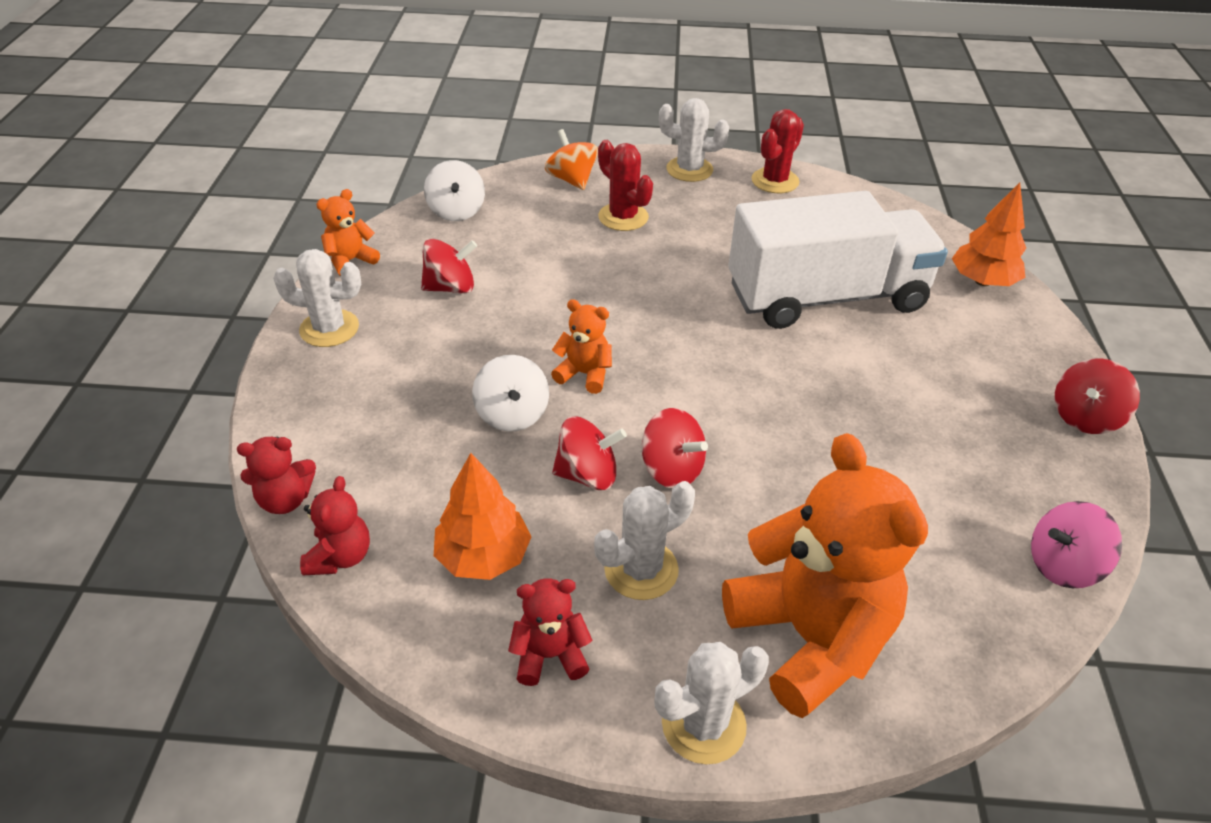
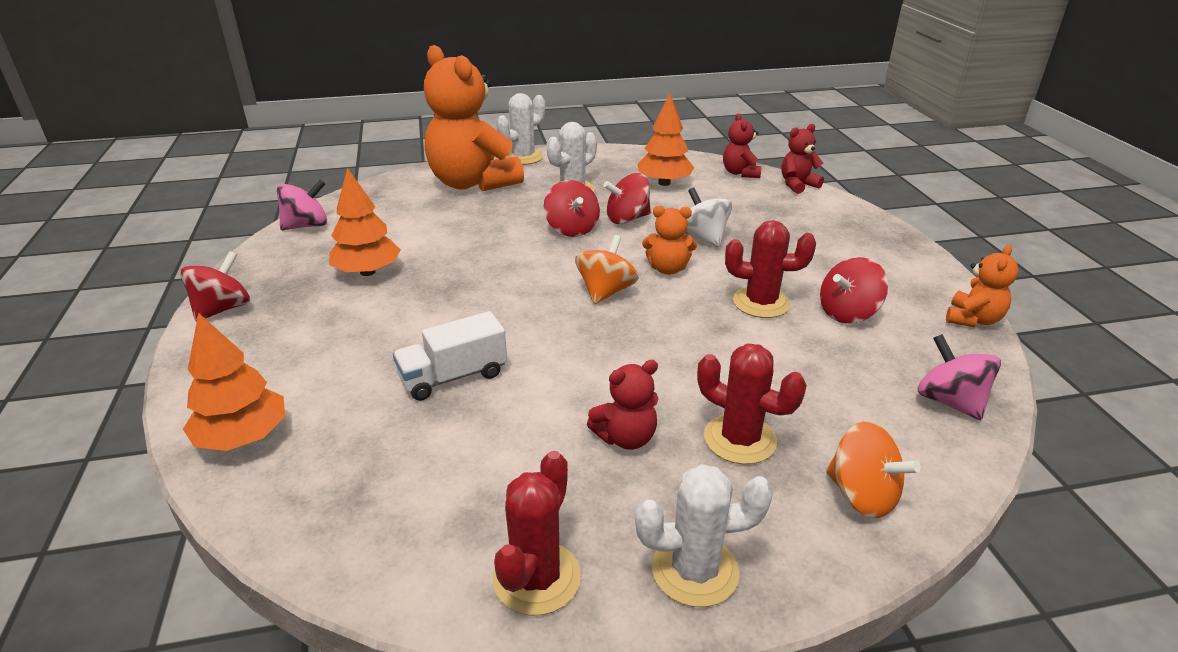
camera: 165 degrees right, 10 degrees down
white cactus [273,249,361,347] -> none
white spinning top [424,160,485,221] -> pink spinning top [918,334,1001,420]
red teddy bear [508,578,593,686] -> red teddy bear moved to [587,360,658,450]
red spinning top [642,408,708,489] -> red spinning top turned 135 degrees counterclockwise [544,180,600,237]
white truck [728,191,948,329] -> white truck [393,311,507,401], size x0.46
none -> orange tree [329,167,401,276]
none -> orange spinning top [575,235,639,304]
none -> red cactus [725,220,816,318]

